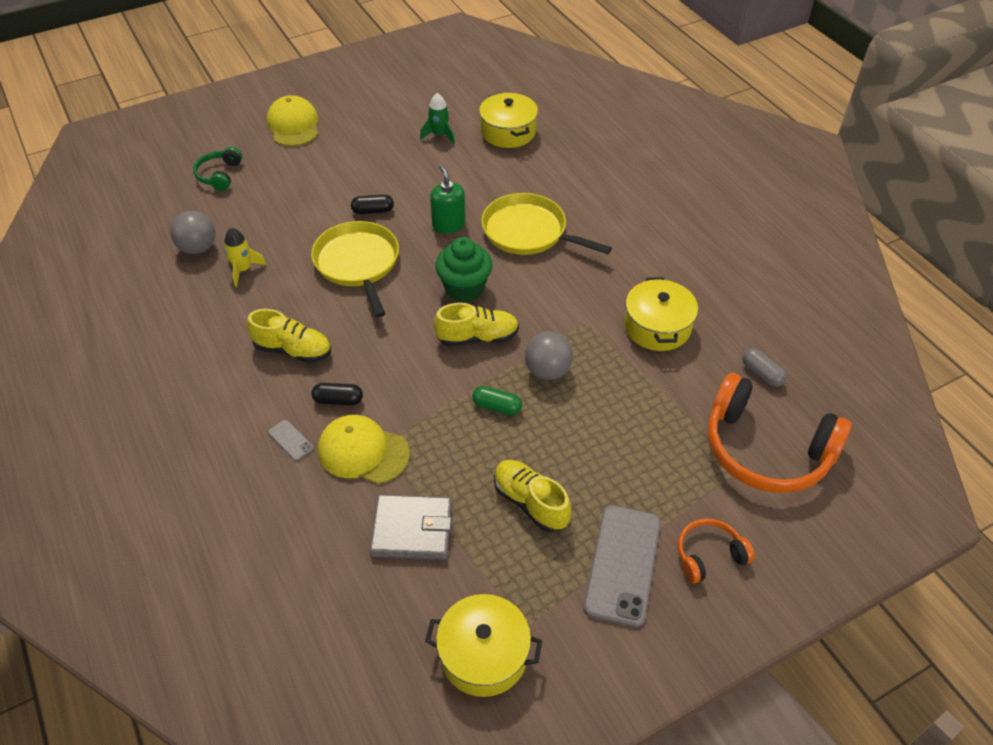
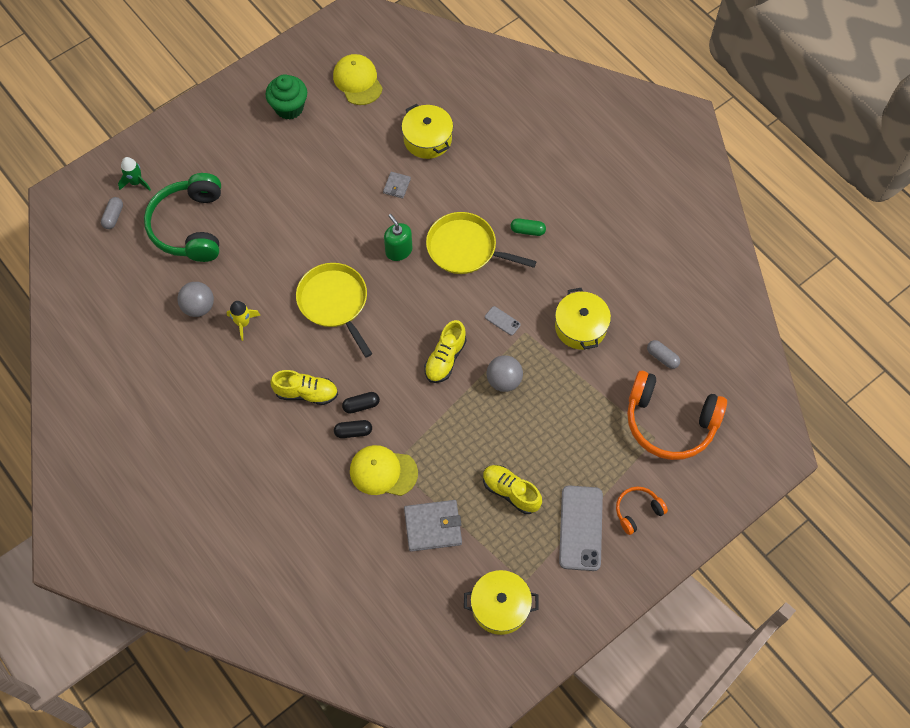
camera: 10 degrees left, 15 degrees up
green headphones [193,147,242,191] -> green headphones [144,173,221,262], size x2.04
yellow cap [267,95,318,146] -> yellow cap moved to [333,54,383,105]
grey phone [268,420,314,461] -> grey phone moved to [485,306,521,335]
black capsule [351,194,394,214] -> black capsule moved to [342,392,380,414]
green rocket [420,93,455,144] -> green rocket moved to [118,157,151,191]
yellow shoe [434,303,519,346] -> yellow shoe turned 135 degrees clockwise [424,320,467,383]
green cupcake [435,237,492,302] -> green cupcake moved to [266,74,307,120]
green capsule [472,386,522,415] -> green capsule moved to [511,218,546,236]
none -> grey capsule [101,197,123,229]
none -> grey wallet [383,172,411,199]

